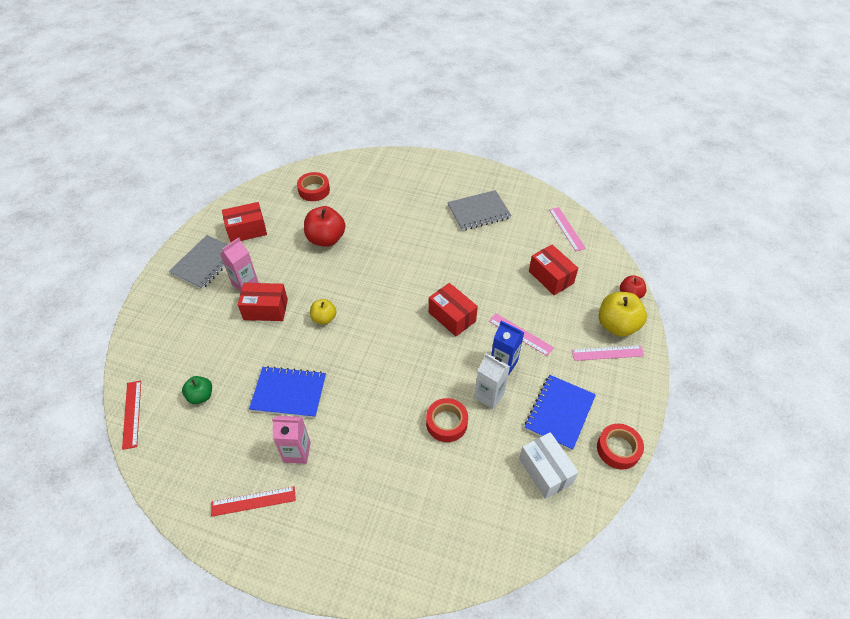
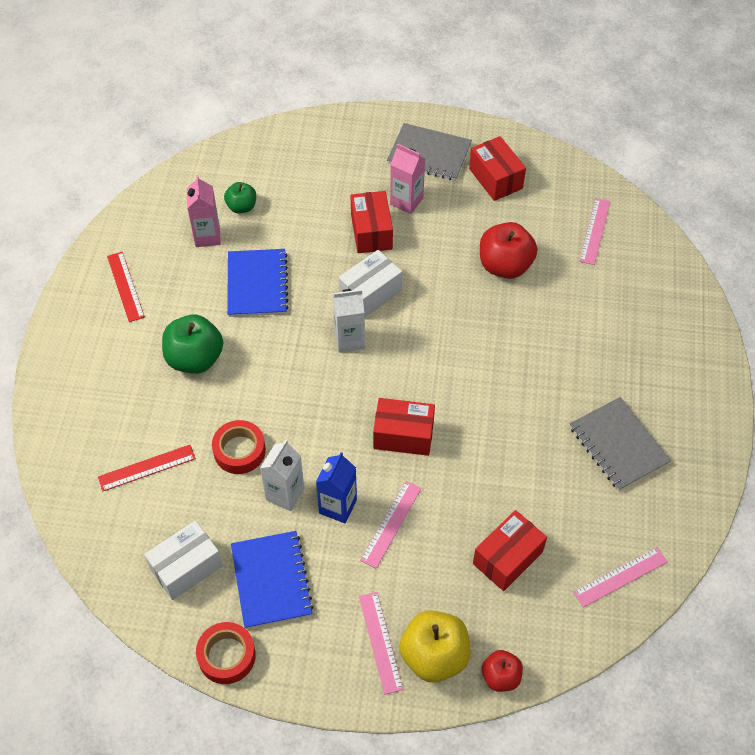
camera: 80 degrees right, 5 degrees up
red ruler [122,381,141,450] -> red ruler moved to [98,445,196,491]
pink carton [272,416,311,464] -> pink carton moved to [186,175,221,247]
red tape [297,172,330,201] -> pink ruler [579,198,610,265]
yellow apple [310,299,336,324] -> white box [339,250,402,318]
red box [429,283,478,336] -> red box turned 60 degrees clockwise [373,398,435,456]
blue notebook [525,375,596,451] -> blue notebook turned 60 degrees clockwise [231,531,314,629]
none -> green apple [162,315,223,374]
none -> white carton [333,289,365,353]

